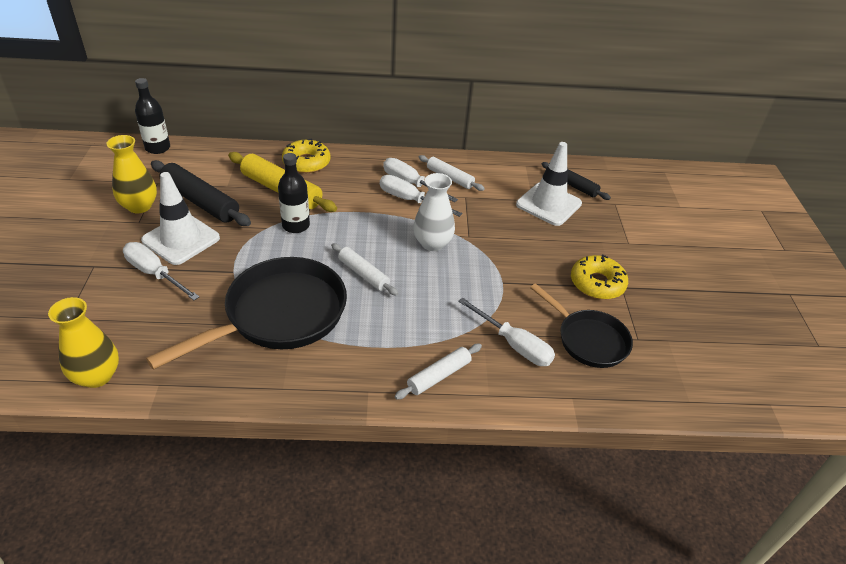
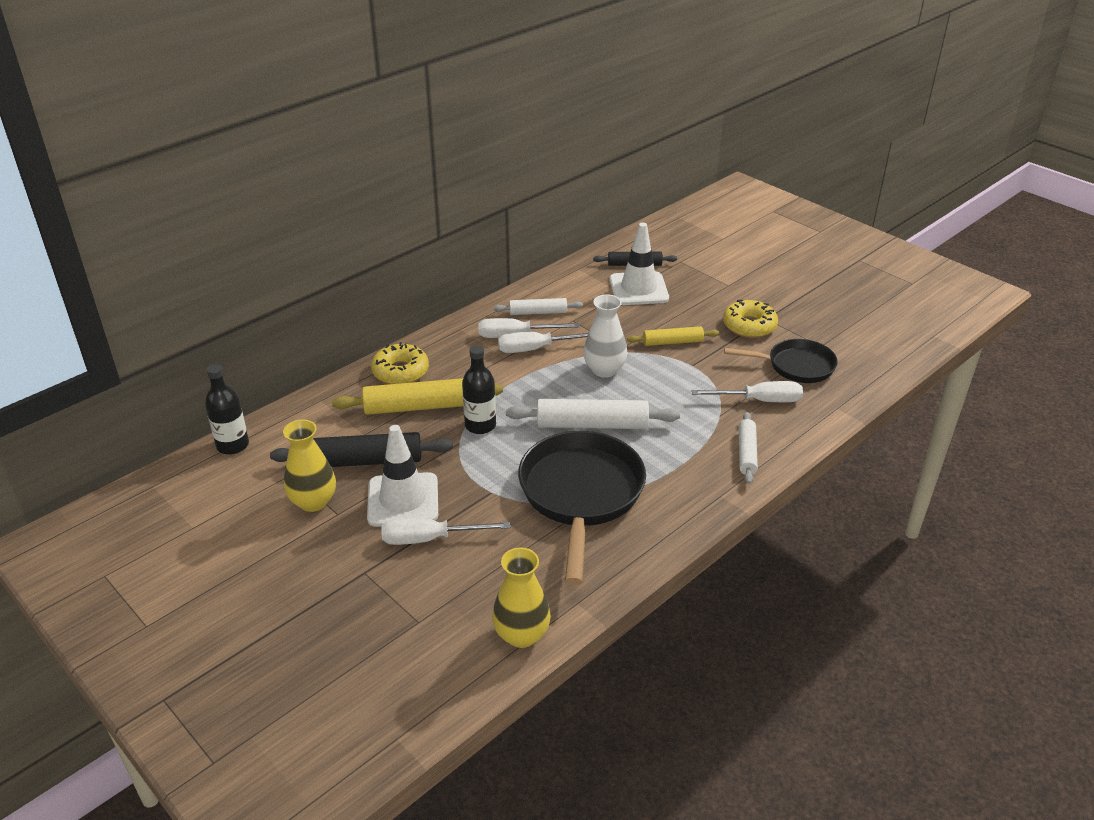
camera: 40 degrees left, 5 degrees down
white rolling pin [331,243,398,296] -> white rolling pin [506,399,680,429], size x1.68
none -> yellow rolling pin [627,326,719,346]

